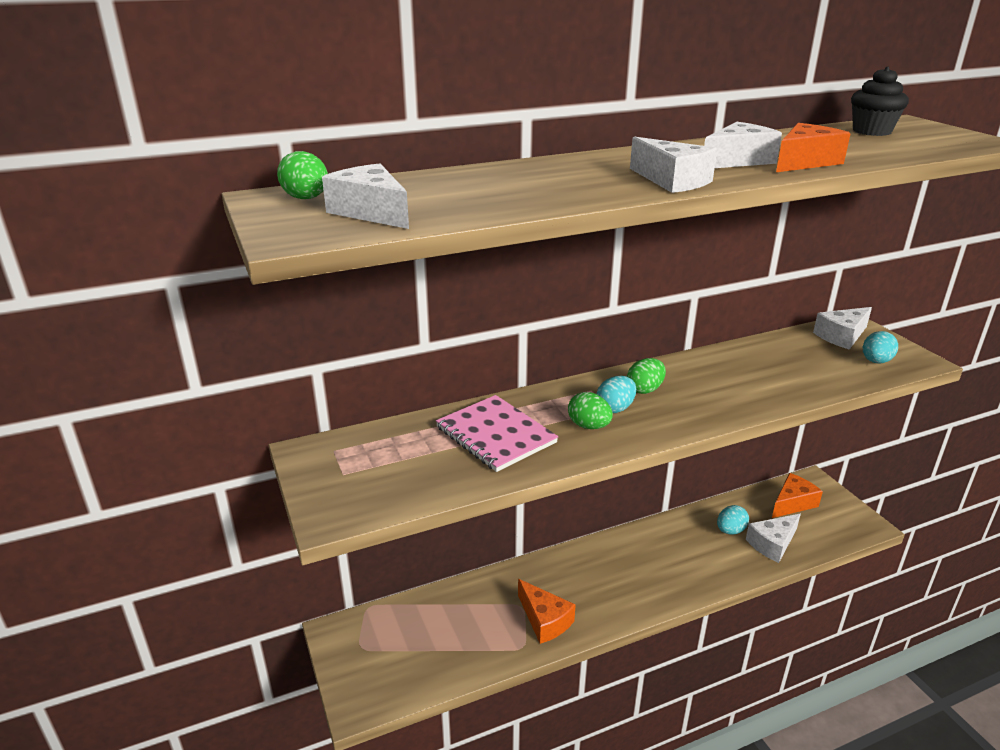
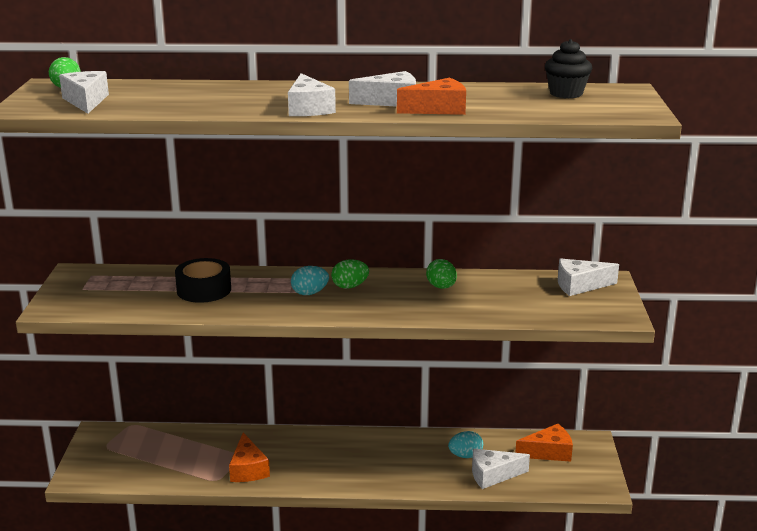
camera: 25 degrees right, 5 degrees down
pink notebook [436,395,558,472] -> black tape [175,258,231,303]
green egg [568,392,613,429] -> green egg moved to [426,259,457,289]
turquoise egg [863,331,898,364] -> none

